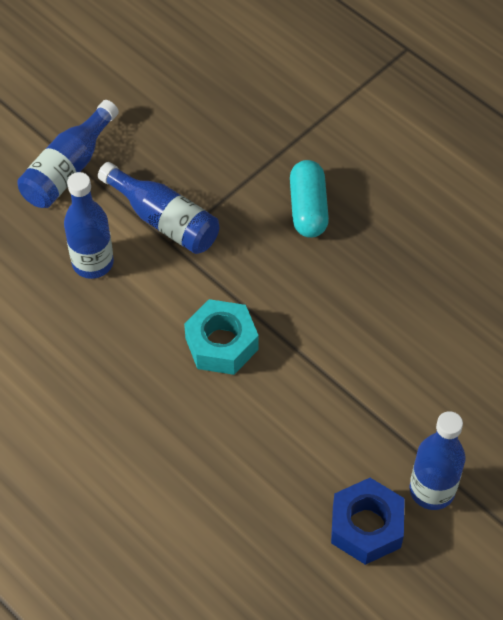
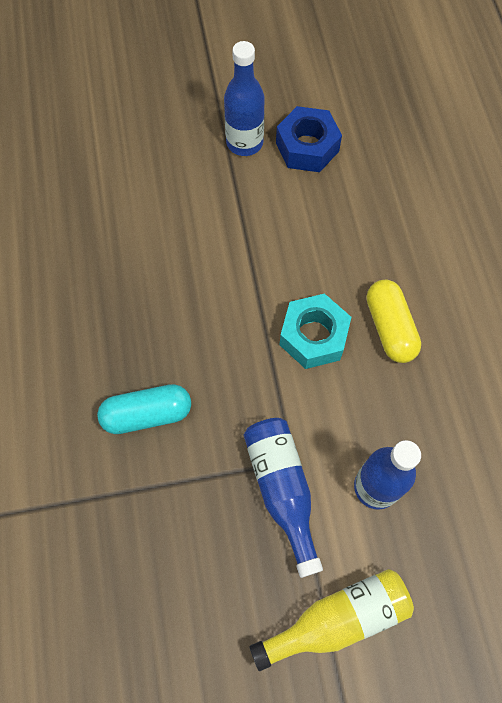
camera: 145 degrees left, 10 degrees up
blue bottle [17,100,119,208] -> yellow bottle [249,569,414,671]
turquoise capsule [290,160,329,238] -> turquoise capsule turned 45 degrees clockwise [97,384,191,434]
none -> yellow capsule [367,280,421,363]

